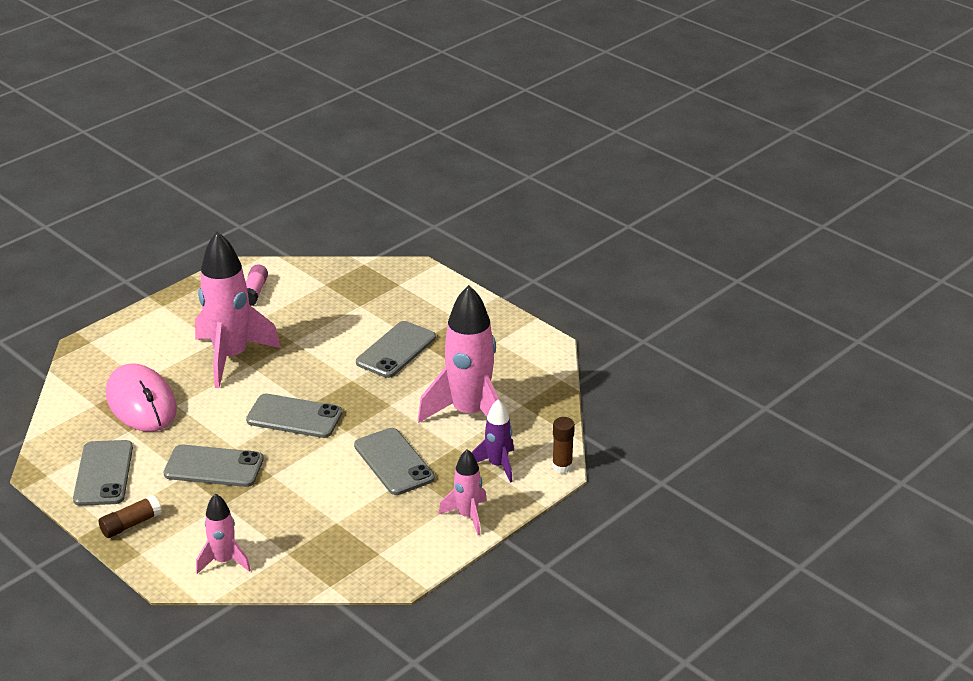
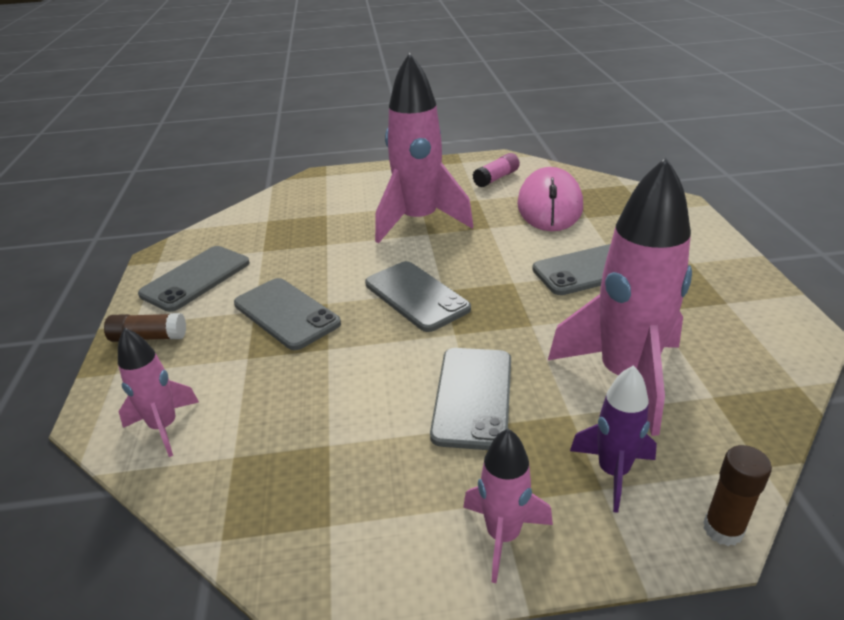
camera: 40 degrees right, 0 degrees up
pink mouse [106,363,177,432] -> pink mouse moved to [517,167,583,231]

